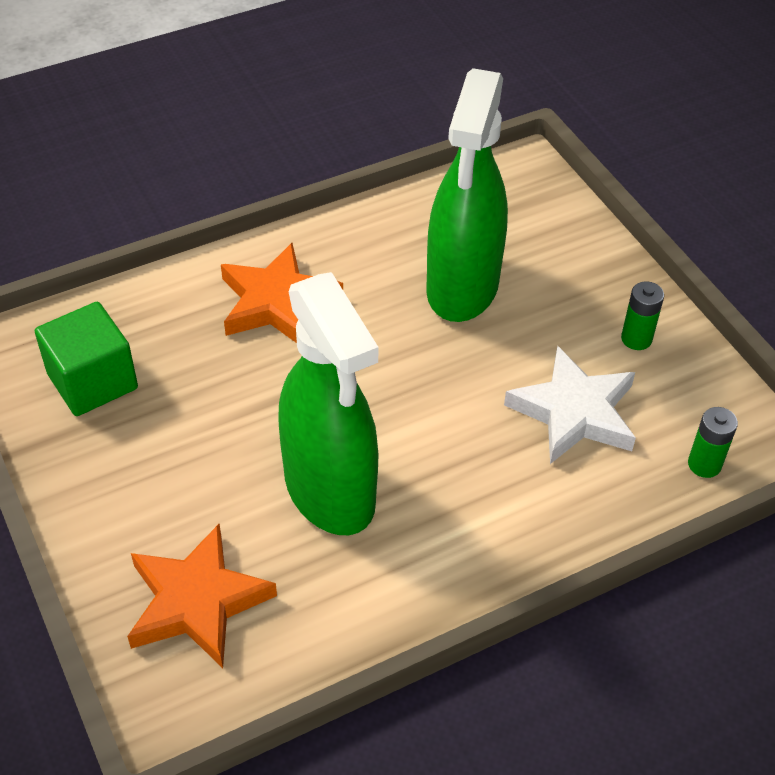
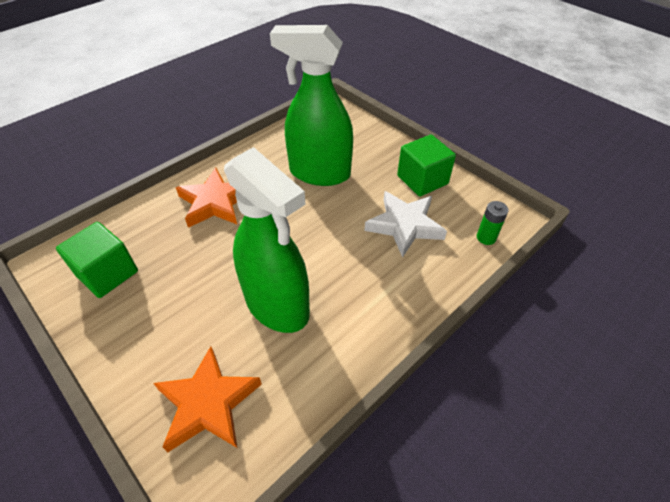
camera: 15 degrees left, 0 degrees up
green spray bottle [426,68,508,322] -> green spray bottle turned 105 degrees clockwise [270,25,353,186]
green battery [621,281,664,350] -> green cube [397,134,456,197]

